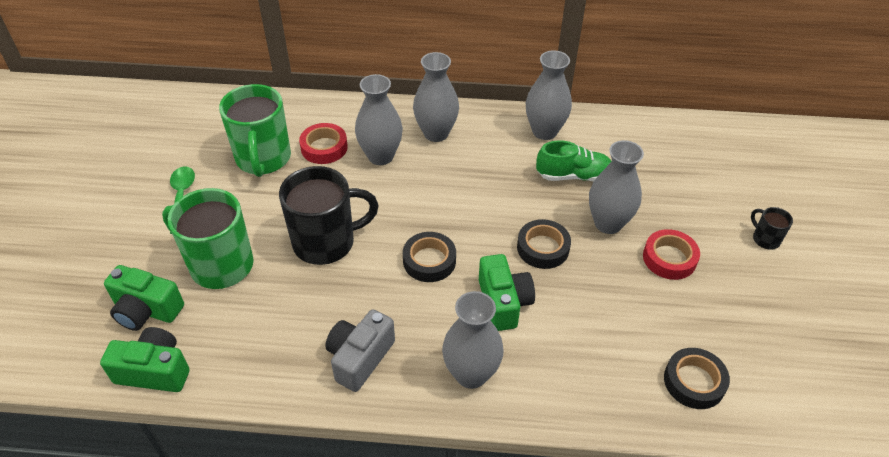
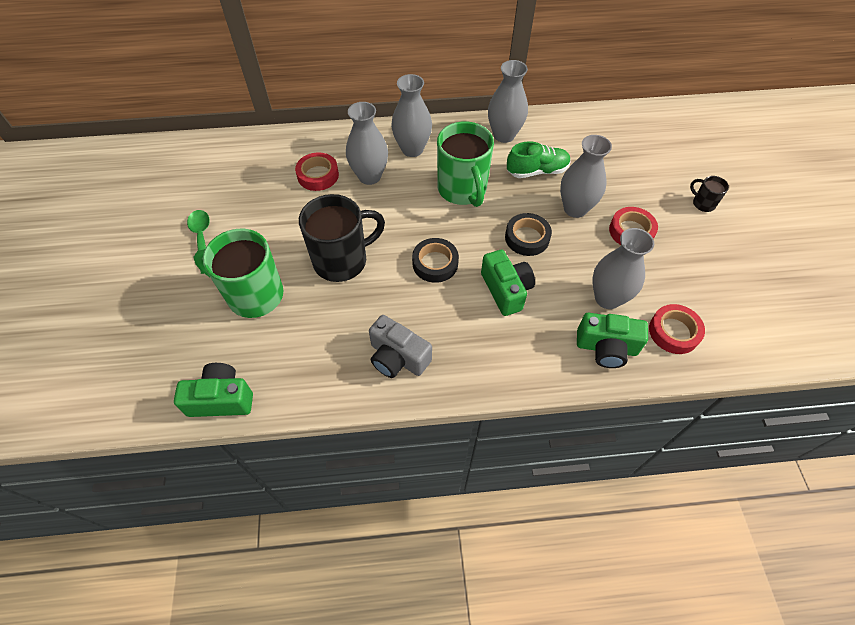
camera: 10 degrees left, 10 degrees up
green camera [104,265,184,331] -> green camera moved to [577,313,648,368]
green mug [219,84,291,177] -> green mug moved to [437,121,494,207]
grey camera [325,309,395,392] -> grey camera turned 75 degrees counterclockwise [369,315,432,378]
grey vase [442,291,504,389] -> grey vase moved to [592,228,654,309]
black tape [664,348,730,409] -> red tape [649,304,705,354]

